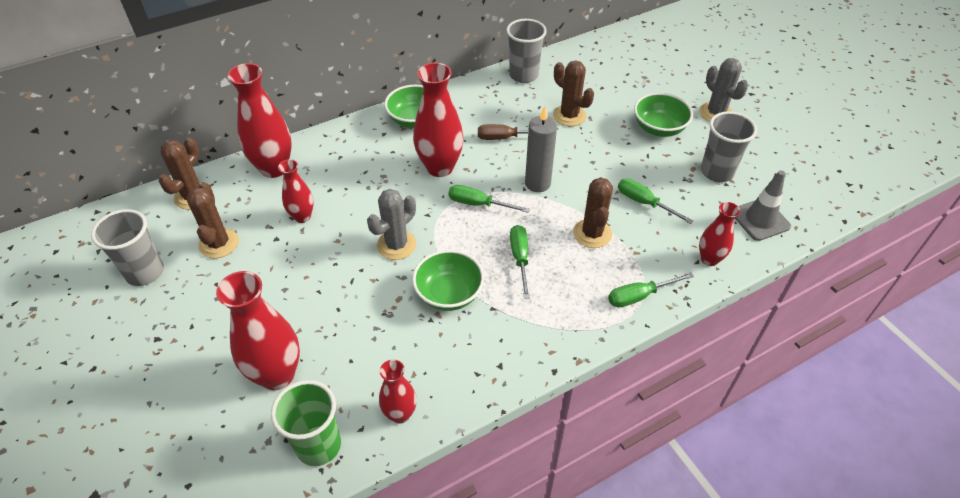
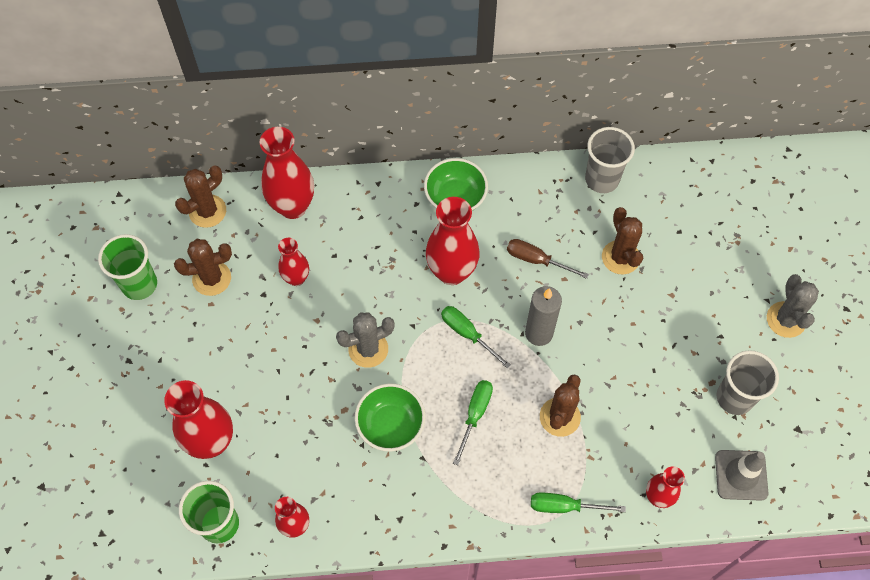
camera: 25 degrees right, 15 degrees up
grey cup [91,209,164,286] -> green cup [98,234,157,300]
brown cactus [186,182,239,258] -> brown cactus turned 60 degrees clockwise [174,239,232,296]
green screwdriver [618,178,694,224] -> none
green bowl [634,93,693,137] -> none

